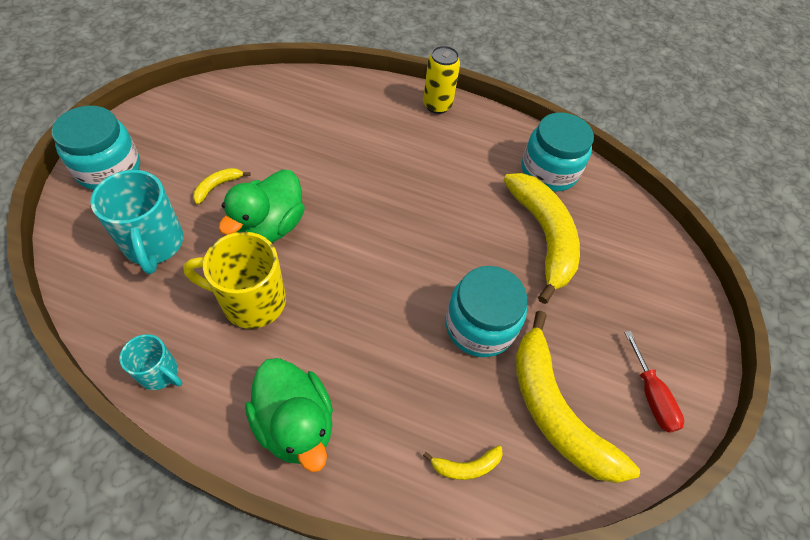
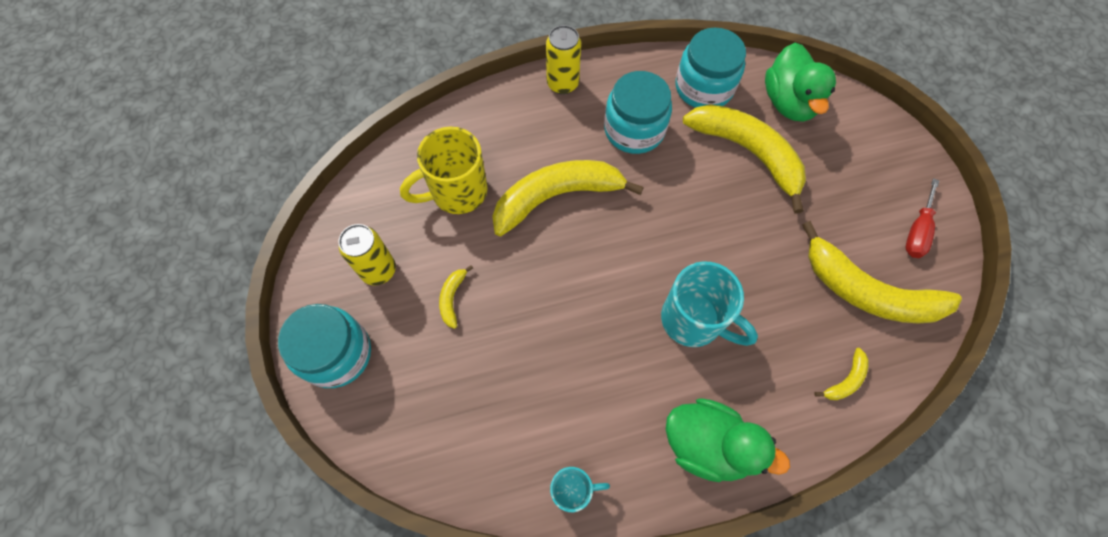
camera: 30 degrees left, 10 degrees up
turquoise mug [90,170,183,274] -> turquoise mug moved to [661,261,758,347]
yellow mug [183,232,286,329] -> yellow mug moved to [400,127,488,214]
green duck [219,170,305,243] -> green duck moved to [765,43,836,122]
turquoise jar [445,266,527,357] -> turquoise jar moved to [604,71,672,154]
red screwdriver [624,331,684,433] -> red screwdriver turned 75 degrees clockwise [906,178,939,258]
none -> yellow can [339,224,396,285]
none -> yellow banana [492,160,644,236]

